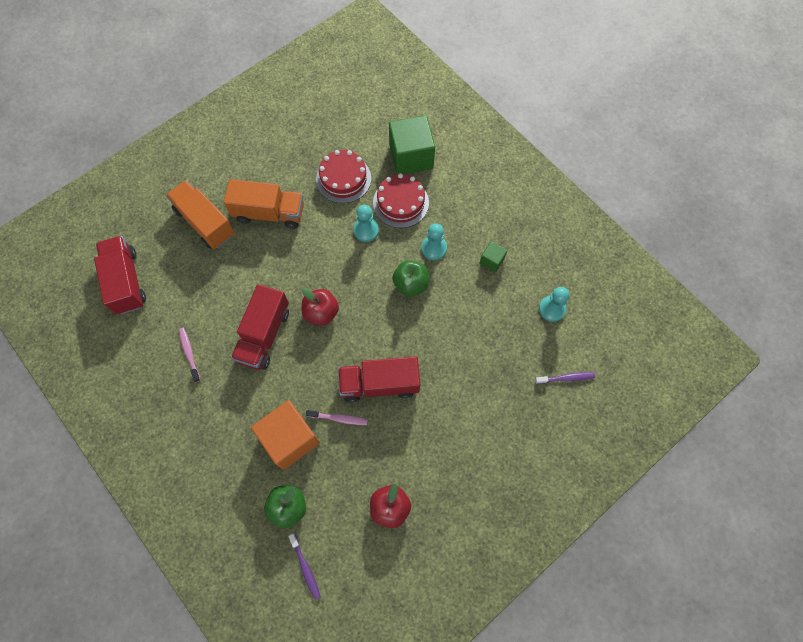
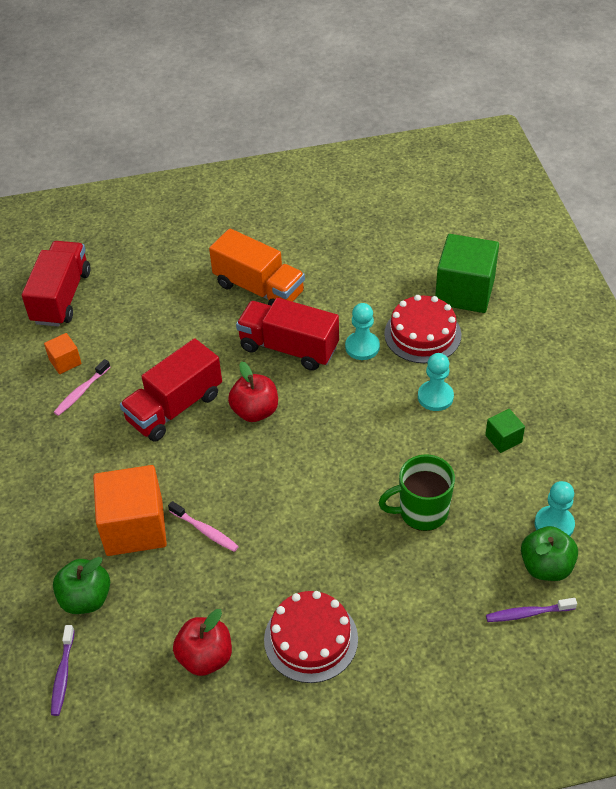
camera: 30 degrees right, 20 degrees down
orange truck [166,180,234,249] -> none
pink toothbrush [179,328,200,382] -> pink toothbrush turned 150 degrees counterclockwise [54,359,110,416]
red cake [316,150,371,203] -> red cake moved to [264,591,358,683]
red truck [338,356,420,403] -> red truck moved to [236,298,339,371]
green apple [392,260,429,296] -> green apple moved to [521,526,578,581]
purple toothbrush [535,372,595,384] -> purple toothbrush turned 150 degrees clockwise [486,598,577,622]
none -> orange cube [44,333,82,374]
none -> green mug [378,454,455,531]

